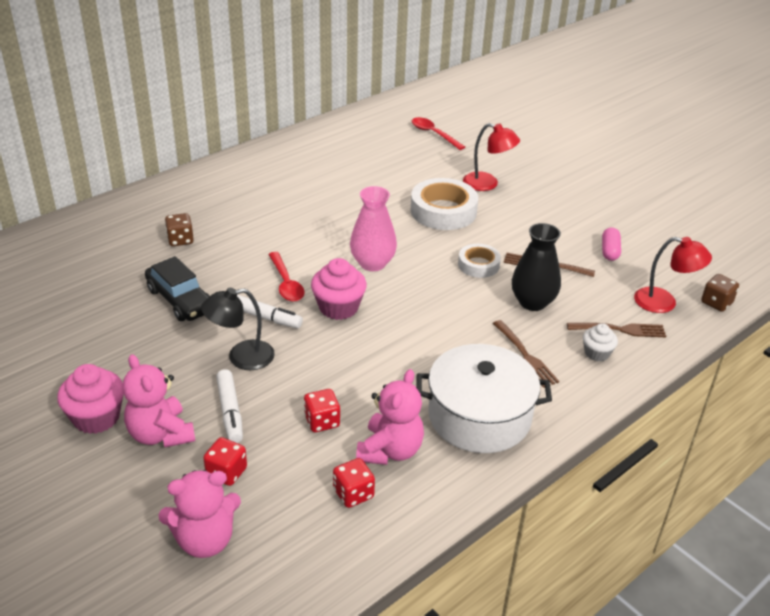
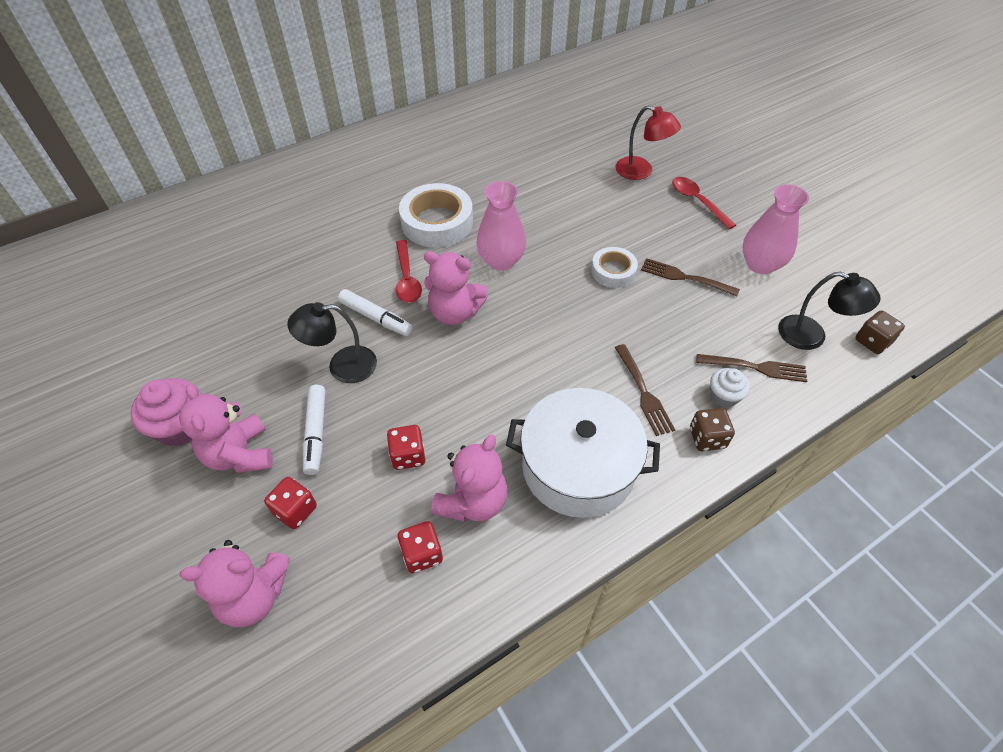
camera: 10 degrees right, 15 degrees up
black car [145,256,210,321] -> none
brown dice [165,213,194,246] -> brown dice moved to [690,408,735,451]
pink cupcake [311,258,367,320] -> pink teddy bear [424,251,488,325]
white tape [410,178,478,230] -> white tape moved to [399,183,473,247]
red spoon [412,117,465,150] -> red spoon moved to [672,177,736,229]
black vase [512,223,561,311] -> none
pink capsule [602,228,621,261] -> pink vase [742,184,809,274]
red lamp [634,237,712,313] -> black lamp [778,272,880,350]

